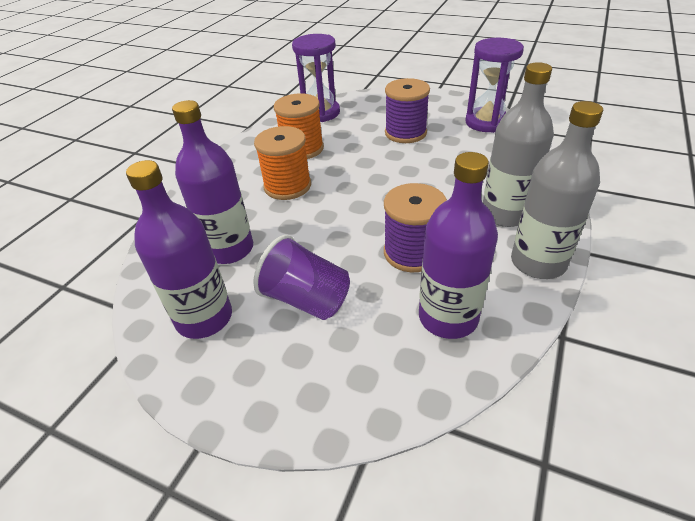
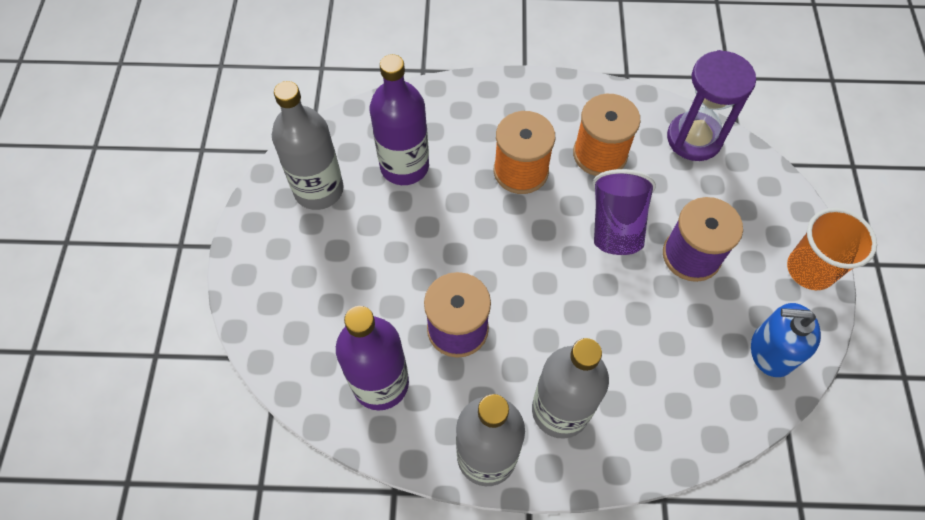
camera: 65 degrees right, 20 degrees up
purple bottle [126,160,232,339] -> grey bottle [272,81,344,210]
purple cup [253,235,350,320] -> purple cup moved to [593,169,656,255]
purple hourglass [465,38,524,133] -> blue soap dispenser [751,303,821,377]
none -> orange cup [787,208,877,290]

